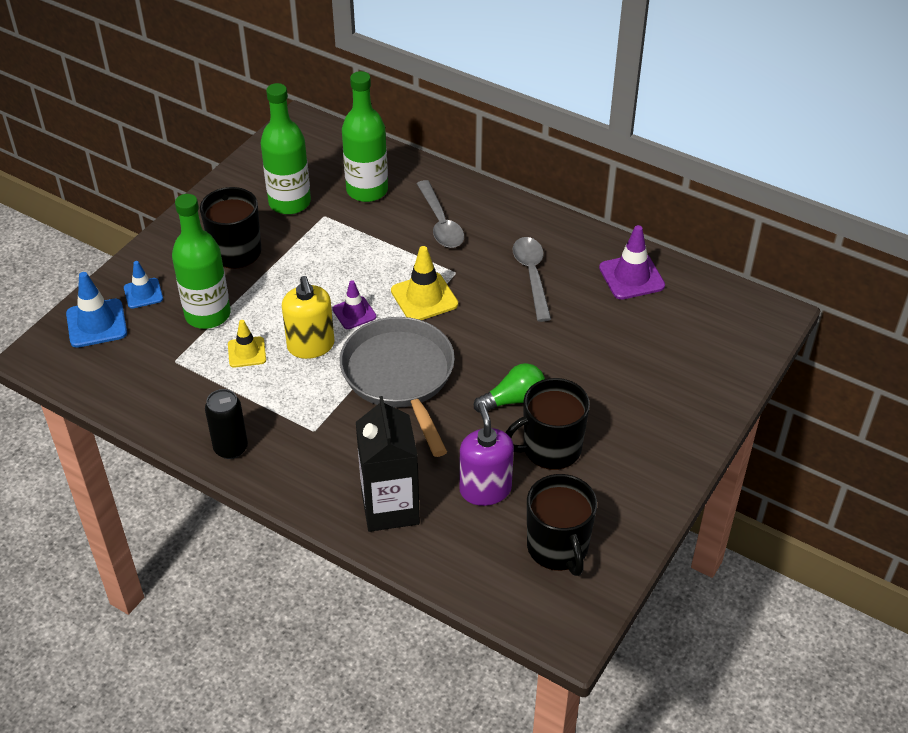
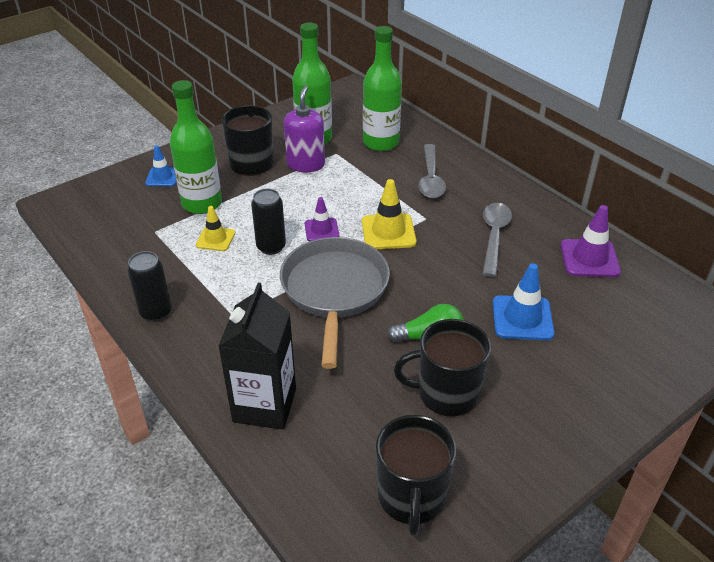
camera: 20 degrees right, 5 degrees down
blue traffic cone [66,272,127,348] -> blue traffic cone moved to [493,263,555,340]
yellow soap dispenser [282,276,335,359] -> black can [251,189,286,255]
purple soap dispenser [459,402,514,506] -> purple soap dispenser moved to [284,85,325,172]

